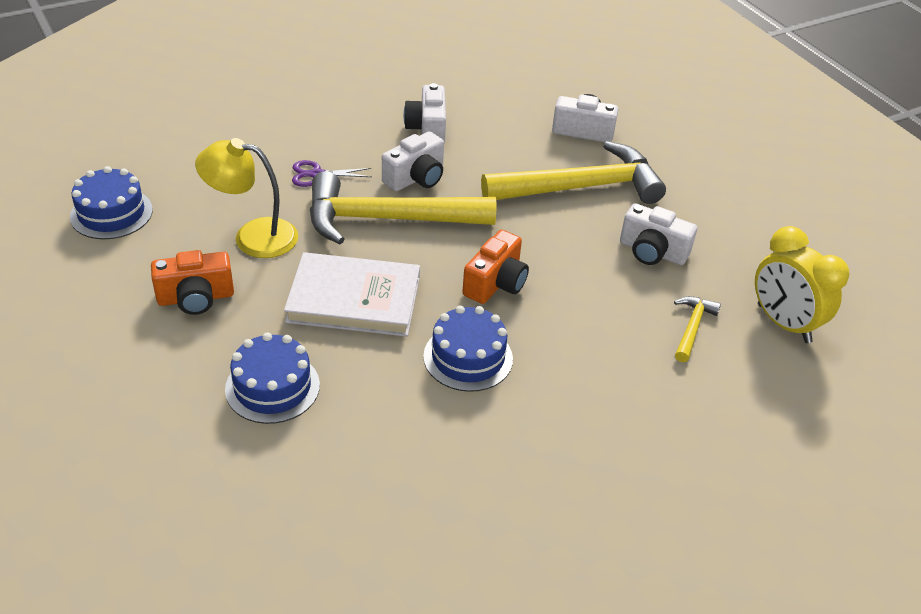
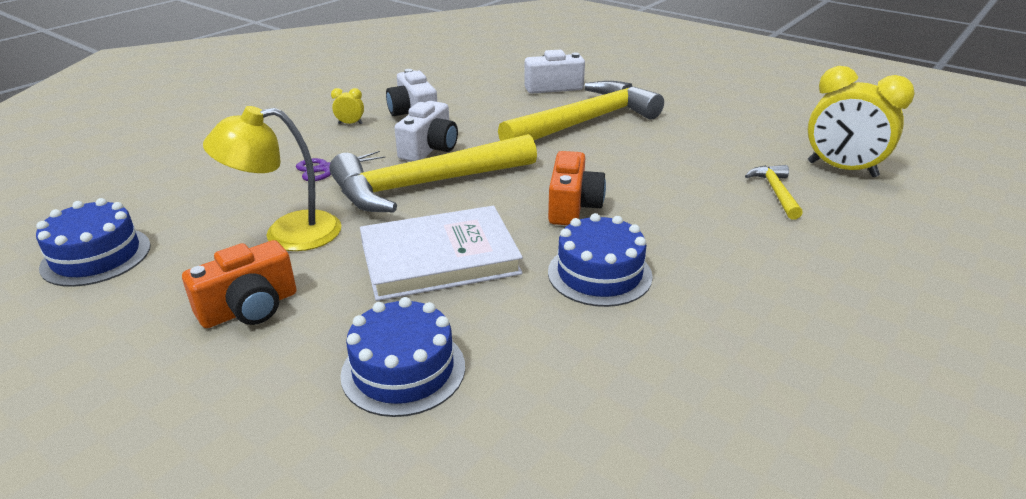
camera: 20 degrees left, 10 degrees down
white camera [620,203,697,265] -> none
none -> yellow clock [331,88,364,124]

